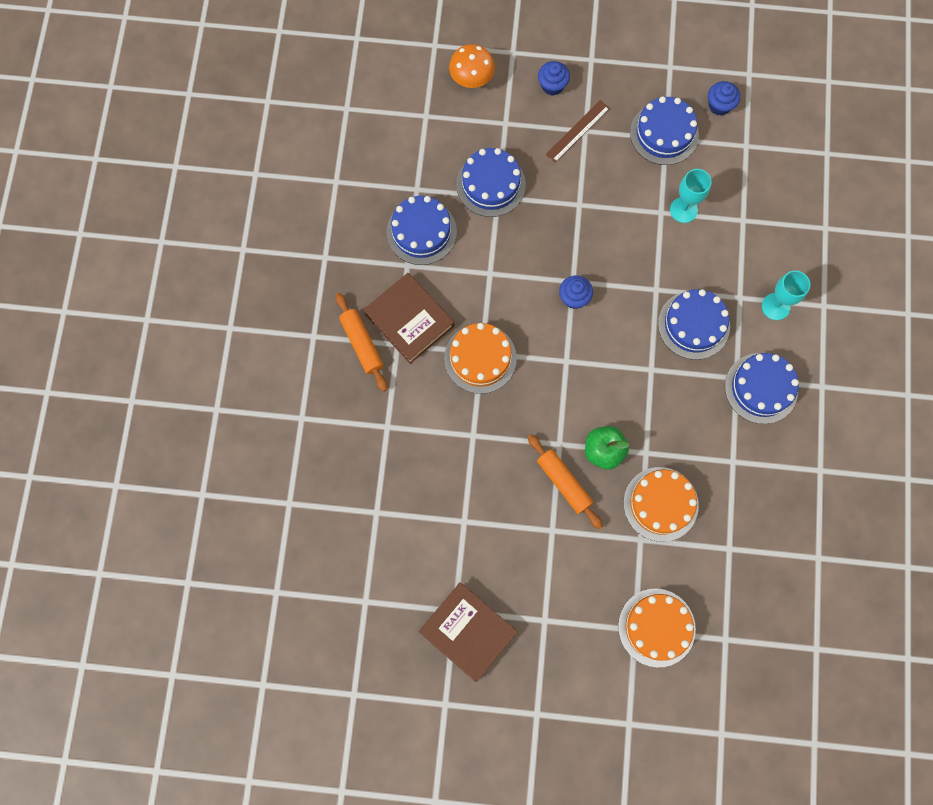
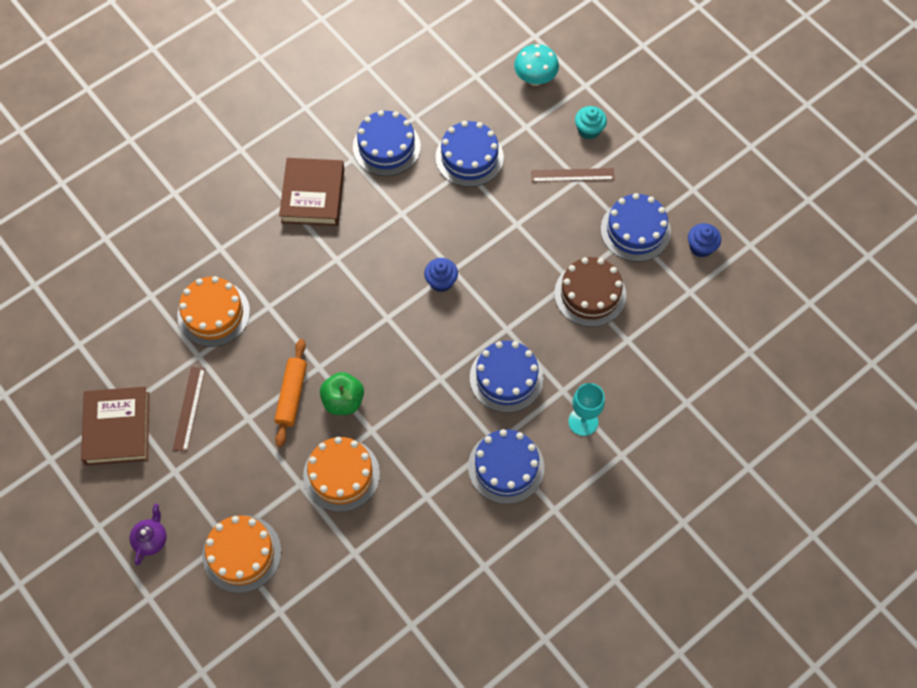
camera: 45 degrees right, 10 degrees down
orange rolling pin [336,293,387,391] -> none
orange cake [444,323,517,394] -> orange cake moved to [177,276,250,347]
orange mushroom [449,44,495,88] -> turquoise mushroom [514,44,559,86]
blue cupcake [538,61,570,96] -> turquoise cupcake [575,106,607,139]
turquoise goblet [670,169,712,223] -> brown cake [554,257,626,327]
none -> purple teapot [129,504,167,565]
none -> brown ruler [173,367,205,452]

